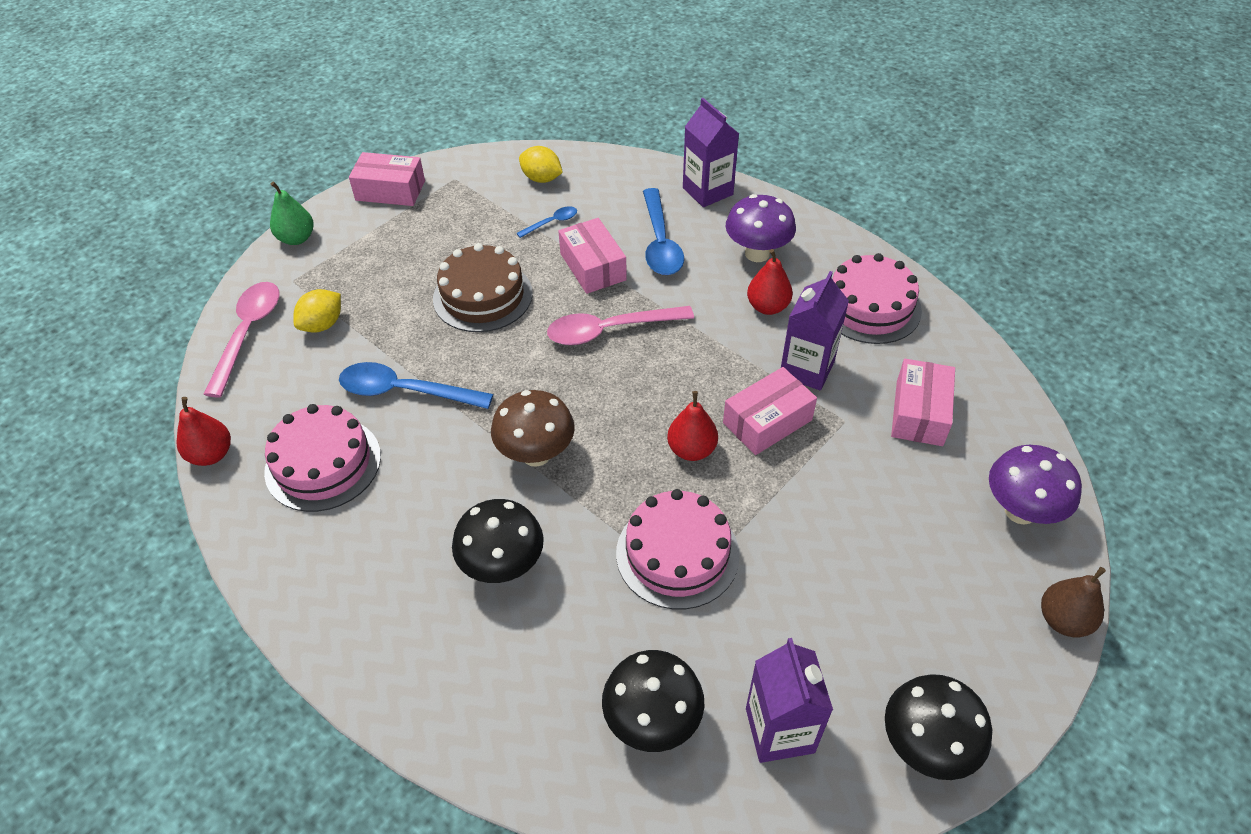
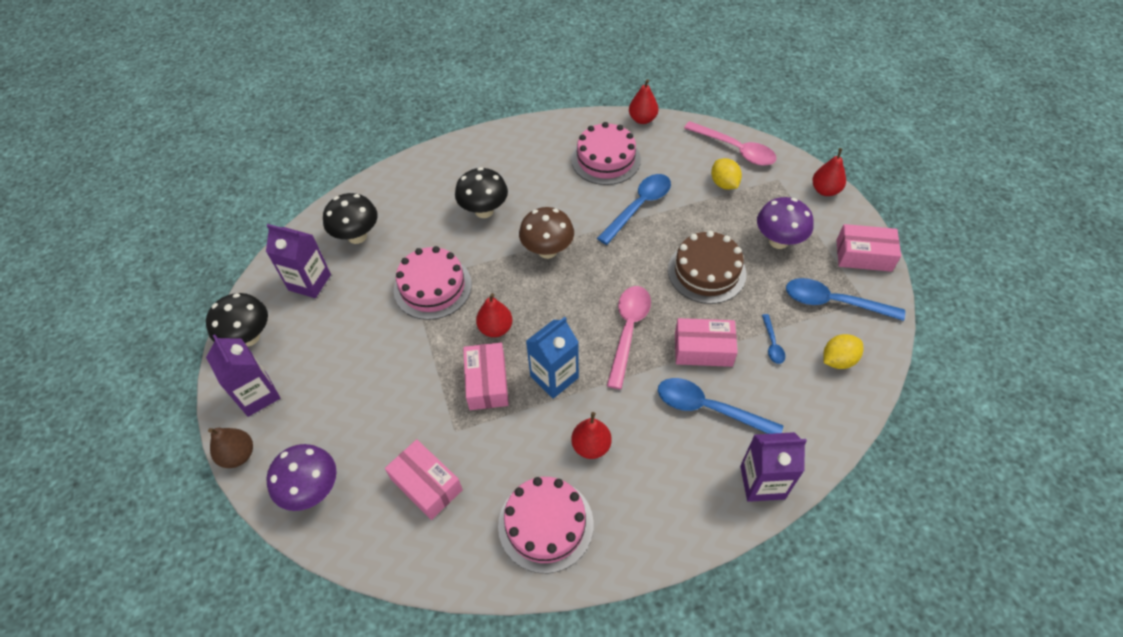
camera: 120 degrees right, 5 degrees up
green pear [270,181,314,245] -> red pear [812,148,846,196]
pink box [349,152,425,206] -> pink box turned 60 degrees clockwise [836,224,901,272]
purple mushroom [725,194,796,262] -> purple mushroom moved to [757,197,814,249]
purple carton [781,271,849,390] -> purple carton moved to [206,334,280,417]
none -> blue carton [526,317,579,399]
none -> blue spoon [786,278,905,321]

